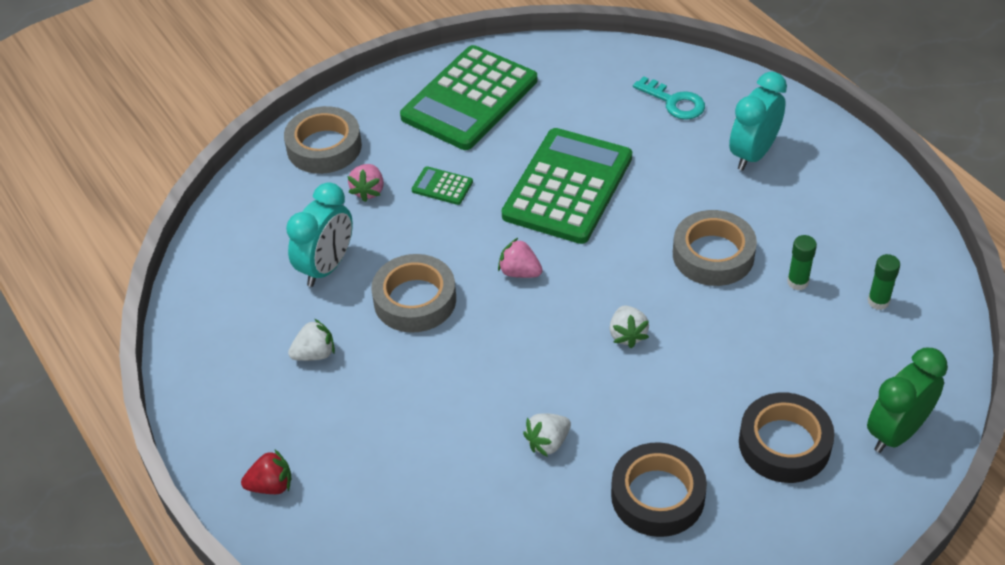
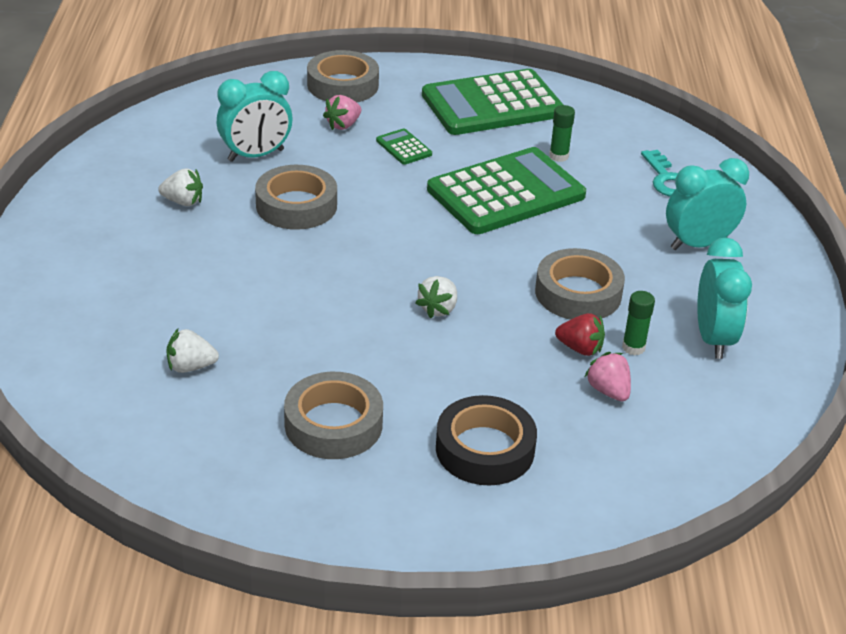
camera: 30 degrees right, 10 degrees down
red strawberry [241,450,291,494] -> red strawberry moved to [555,313,605,356]
pink strawberry [498,238,543,278] -> pink strawberry moved to [584,352,631,401]
white strawberry [523,413,571,457] -> white strawberry moved to [166,329,219,373]
black tape [611,442,707,537] -> grey tape [284,372,383,459]
green clock [867,348,948,453] -> none
green glue stick [868,254,900,310] -> green glue stick moved to [549,105,575,162]
none -> turquoise clock [697,238,752,359]

